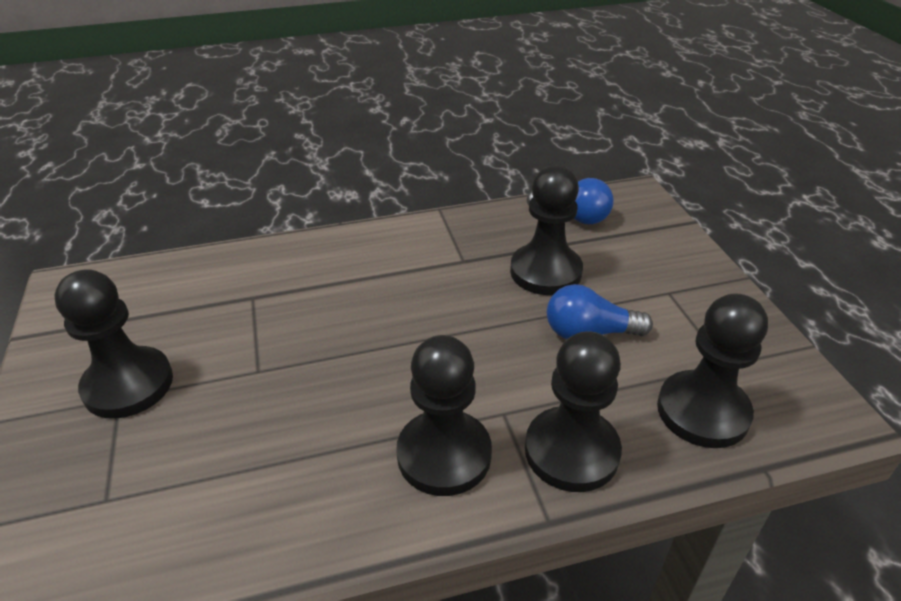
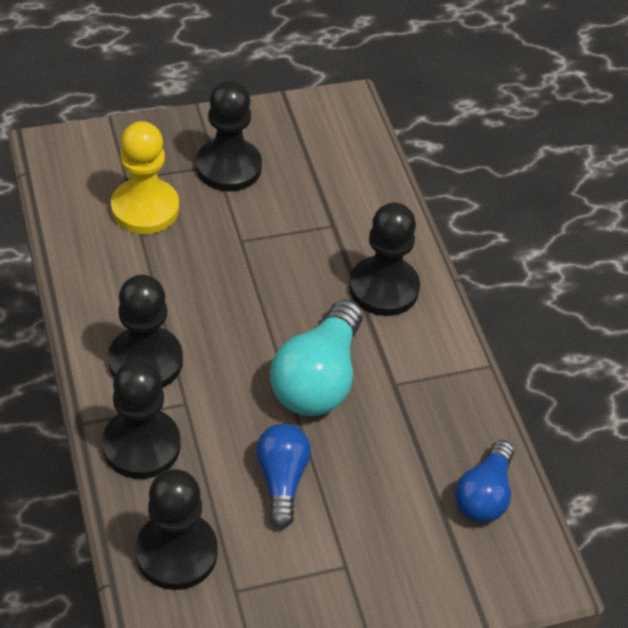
camera: 85 degrees right, 10 degrees up
black pawn [510,165,583,295] -> black pawn moved to [349,203,420,316]
none -> yellow pawn [111,121,179,234]
none -> turquoise light bulb [270,299,363,416]

